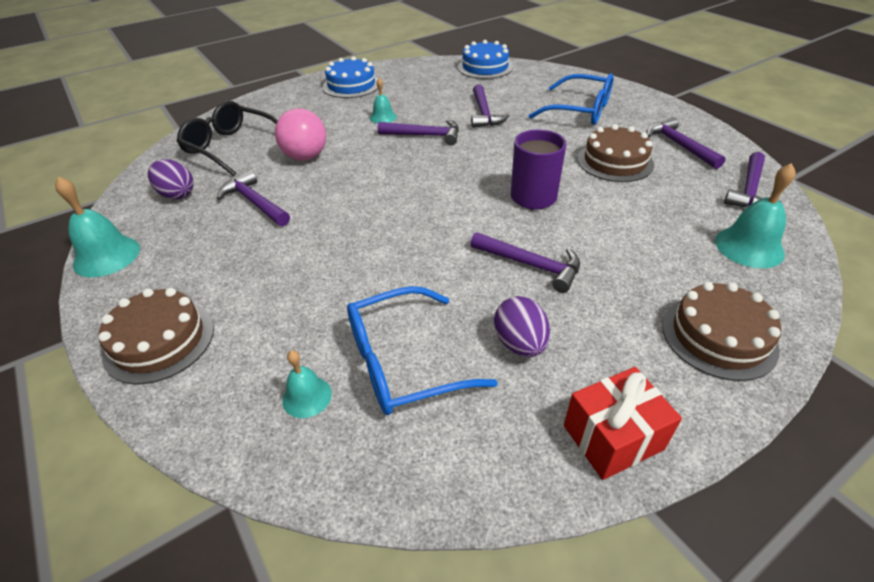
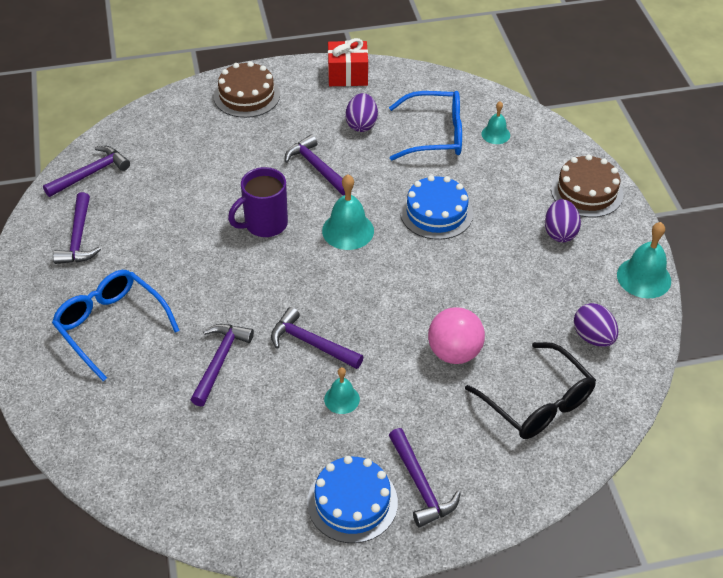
camera: 160 degrees left, 5 degrees up
purple hammer [216,170,290,226] -> purple hammer moved to [389,428,461,527]
blue cake [458,40,513,79] -> blue cake moved to [400,175,473,240]
brown cake [577,124,654,182] -> none
turquoise bell [715,163,796,268] -> turquoise bell moved to [322,174,374,250]
none -> purple egg [545,199,581,242]

